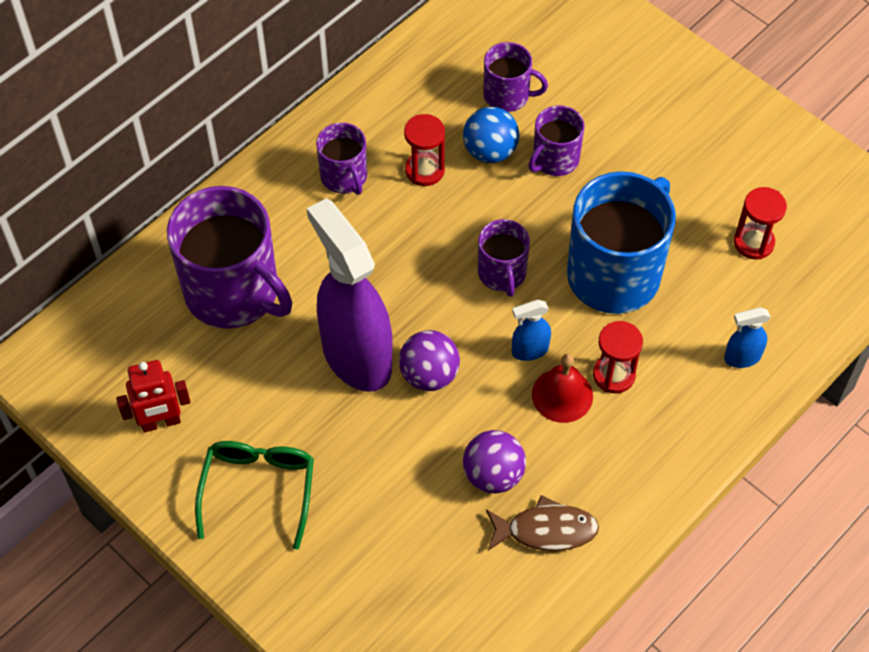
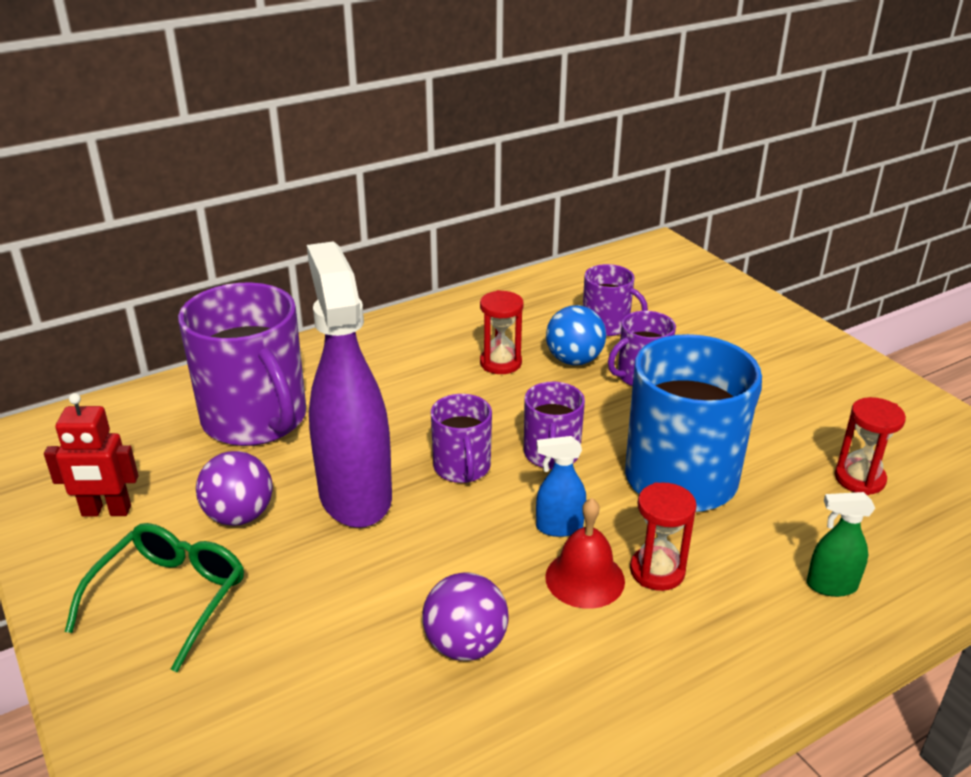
camera: 15 degrees right, 25 degrees down
purple mug [316,123,367,195] -> purple mug moved to [431,394,492,483]
purple ball [399,330,460,391] -> purple ball moved to [196,451,273,526]
brown fish [486,495,599,551] -> none
blue spray bottle [724,307,771,368] -> green spray bottle [807,492,875,597]

